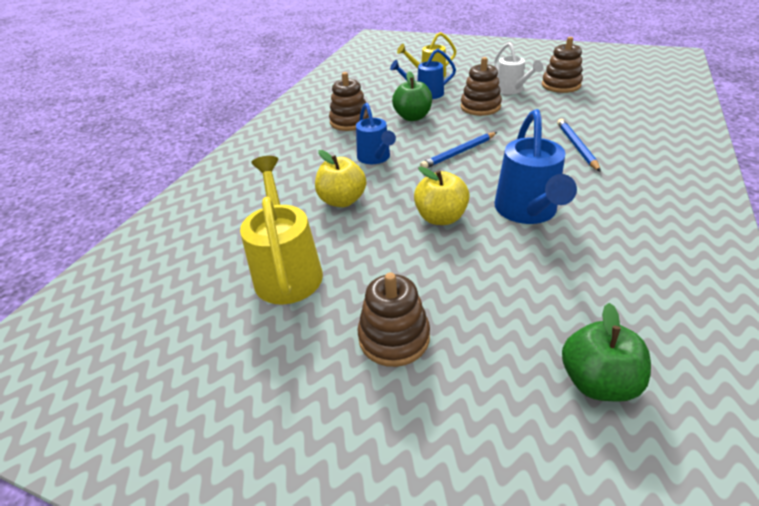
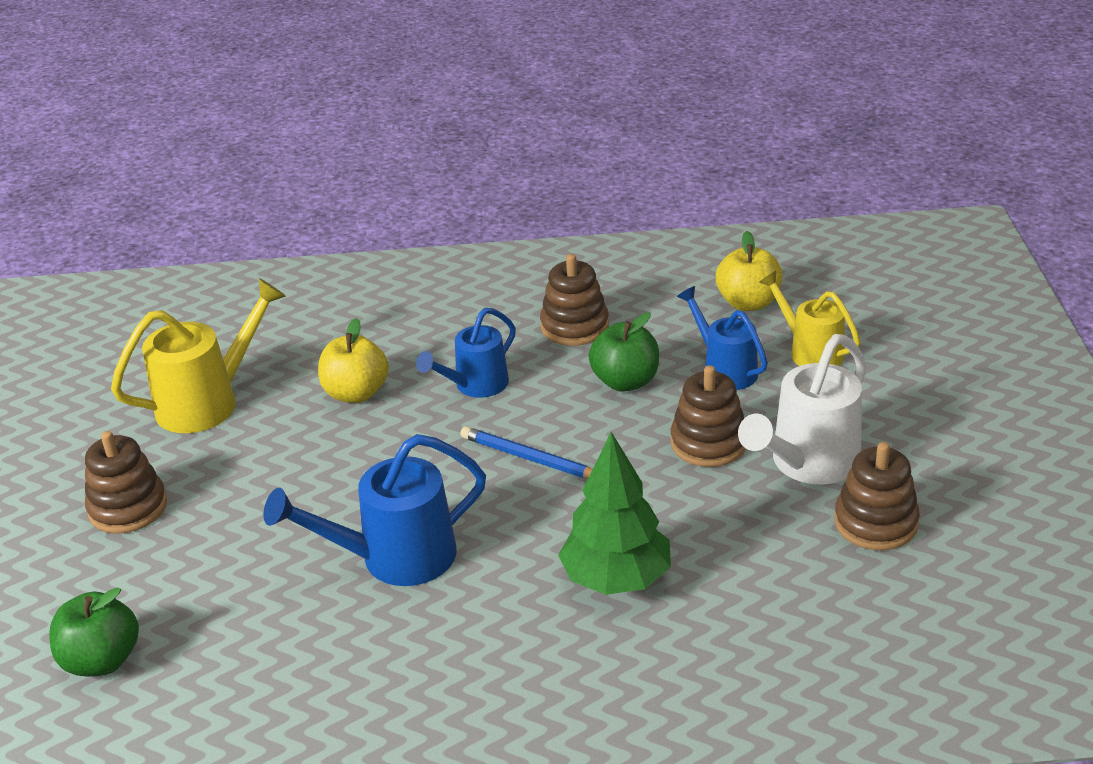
camera: 65 degrees right, 5 degrees down
yellow apple [414,167,470,225] -> yellow apple moved to [716,231,782,311]
white watering can [494,42,543,94] -> white watering can [738,334,866,485], size x1.52
blue pencil [557,119,601,172] -> green tree [558,432,671,595]

